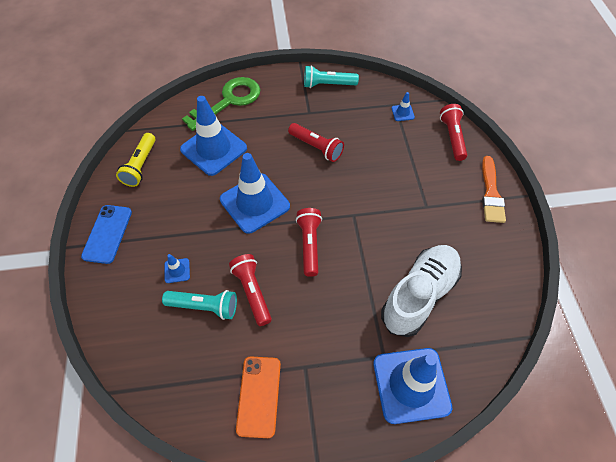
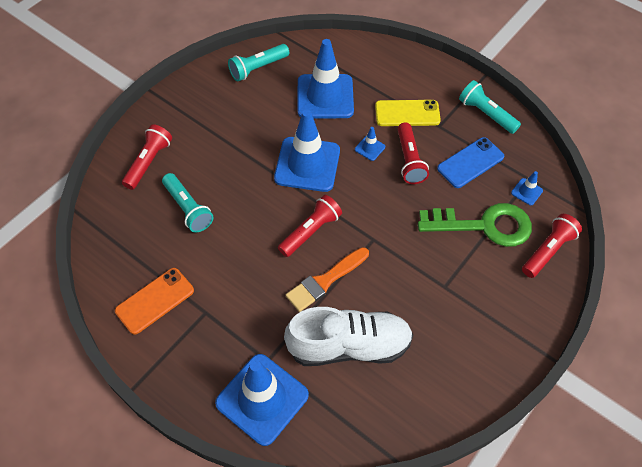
camera: 45 degrees right, 0 degrees up
blue phone [81,205,132,264] -> blue phone moved to [437,137,504,188]
yellow flashlight [116,133,156,187] -> turquoise flashlight [228,44,289,81]
blue traffic cone [164,254,190,283] -> blue traffic cone moved to [355,127,385,161]
green key [182,77,261,131] -> green key moved to [418,203,532,247]
red flashlight [229,254,272,326] -> red flashlight moved to [122,124,172,190]
orange brush [482,156,506,223] -> orange brush moved to [286,247,369,312]
none -> yellow phone [375,100,441,126]

